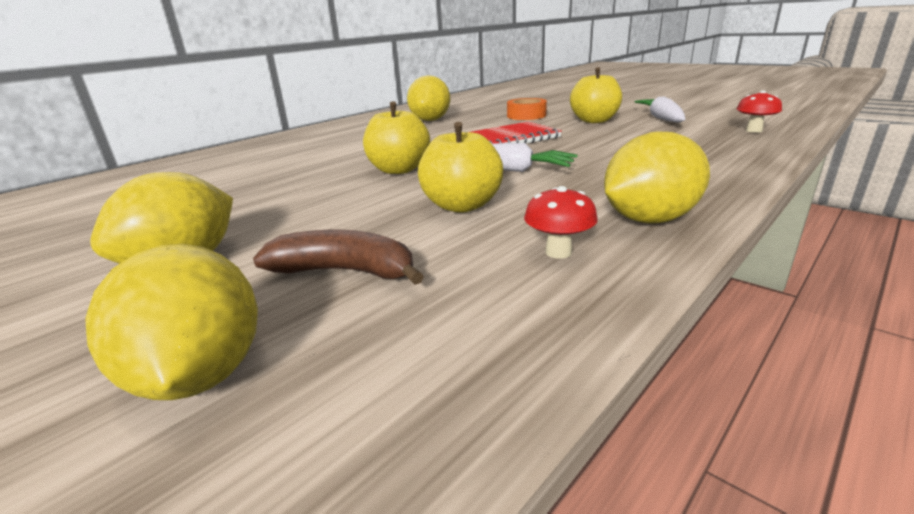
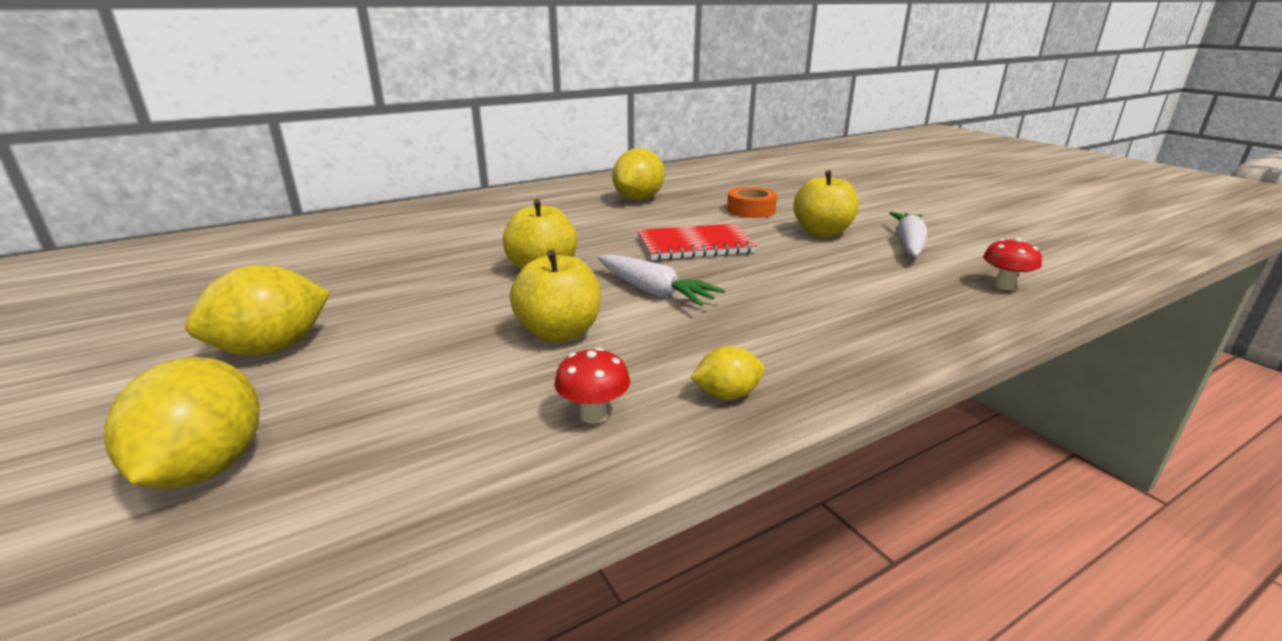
camera: 15 degrees right, 0 degrees up
brown banana [253,230,424,285] -> none
yellow lemon [604,131,710,223] -> yellow lemon [690,346,765,400], size x0.54

